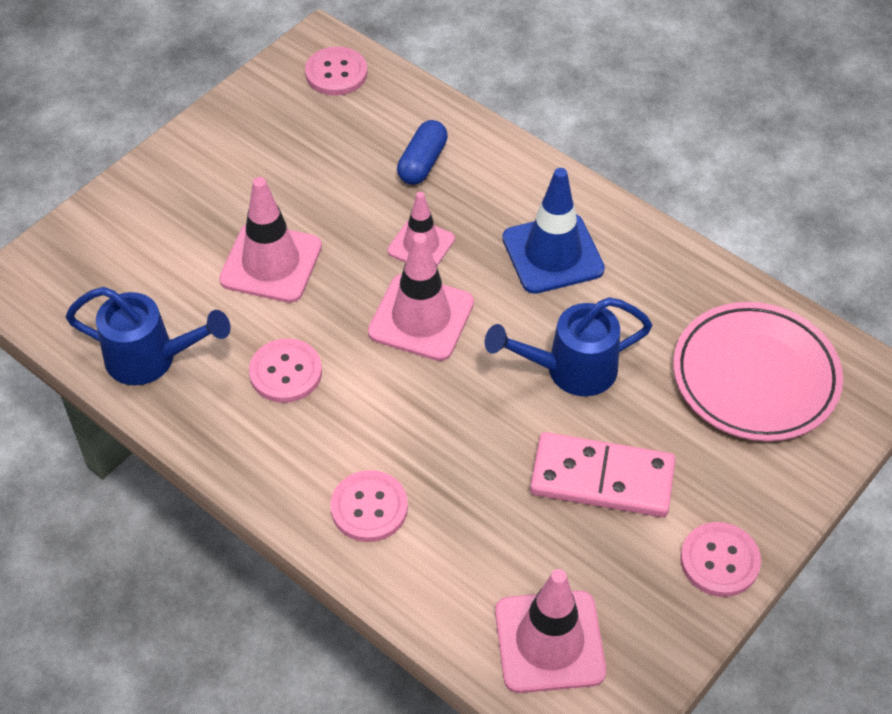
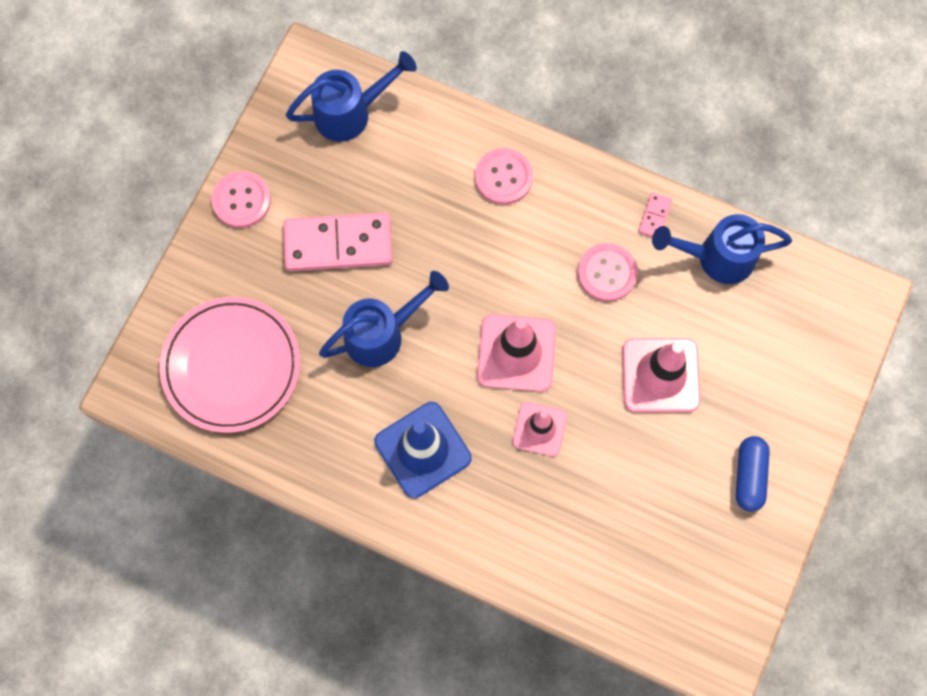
camera: 165 degrees right, 20 degrees up
pink button [305,47,367,96] -> none
blue capsule [397,120,448,185] -> blue capsule moved to [736,436,770,512]
pink traffic cone [495,569,606,693] -> blue watering can [286,51,417,142]
none -> pink domino [639,192,672,237]

